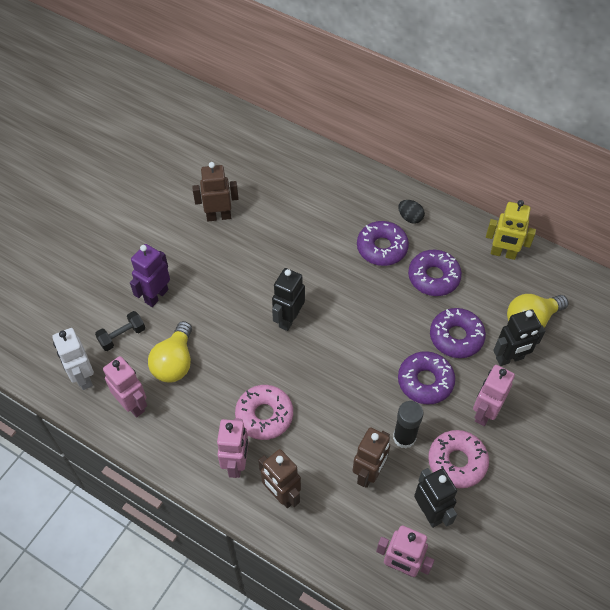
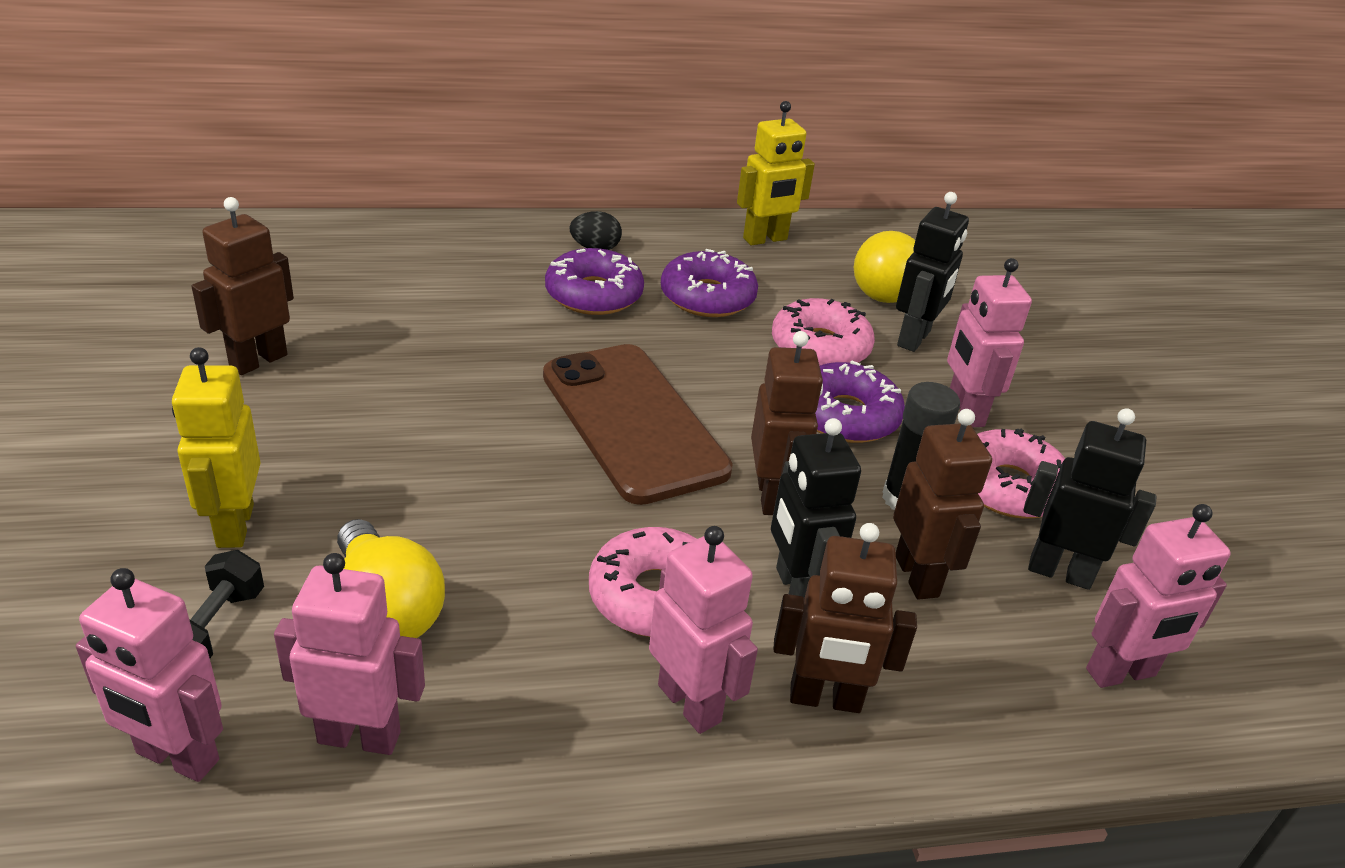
camera: 45 degrees left, 20 degrees down
white robot [52,328,94,390] -> pink robot [76,568,223,782]
purple robot [130,244,170,307] -> yellow robot [172,347,261,548]
black robot [272,268,305,331] -> black robot moved to [771,418,861,598]
purple donut [430,308,486,358] -> pink donut [772,298,875,366]
none -> brown phone [543,344,733,505]
none -> brown robot [751,331,823,515]

